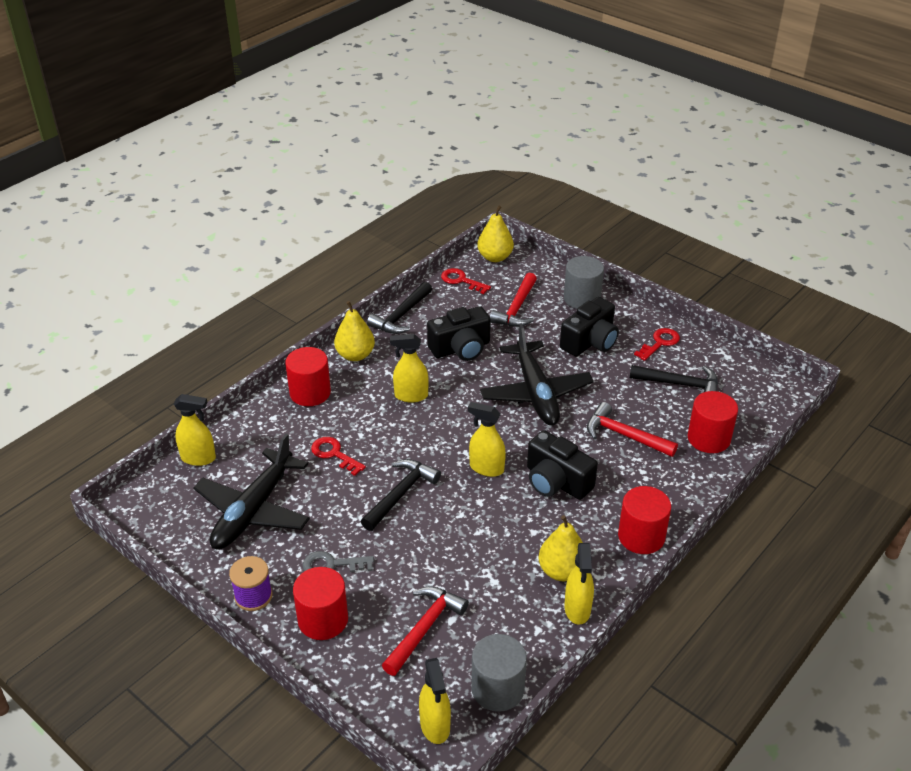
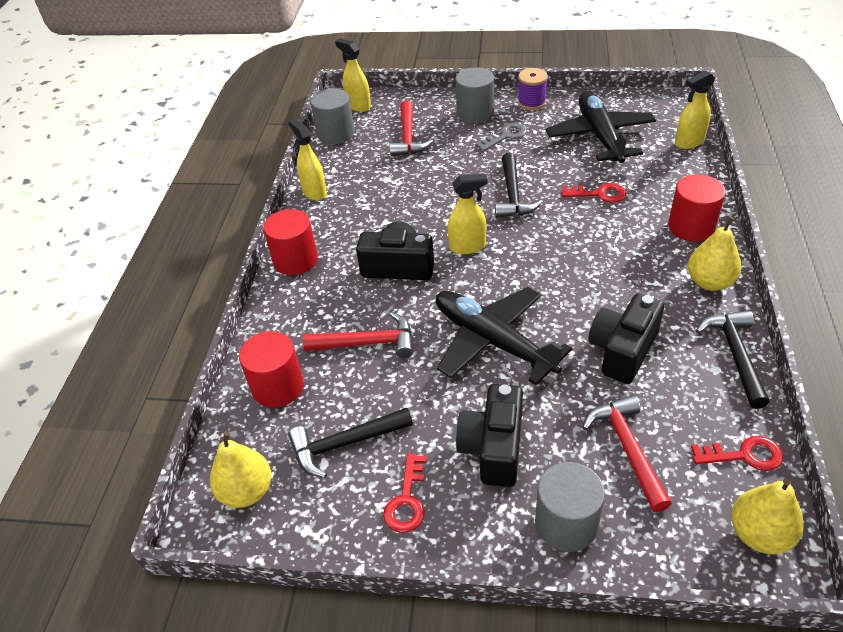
camera: 150 degrees right, 5 degrees up
red cylinder [293,567,348,640] -> grey cylinder [455,67,494,123]
yellow spray bottle [390,334,429,402] -> none
yellow pear [538,515,583,582] -> yellow pear moved to [210,431,272,508]

